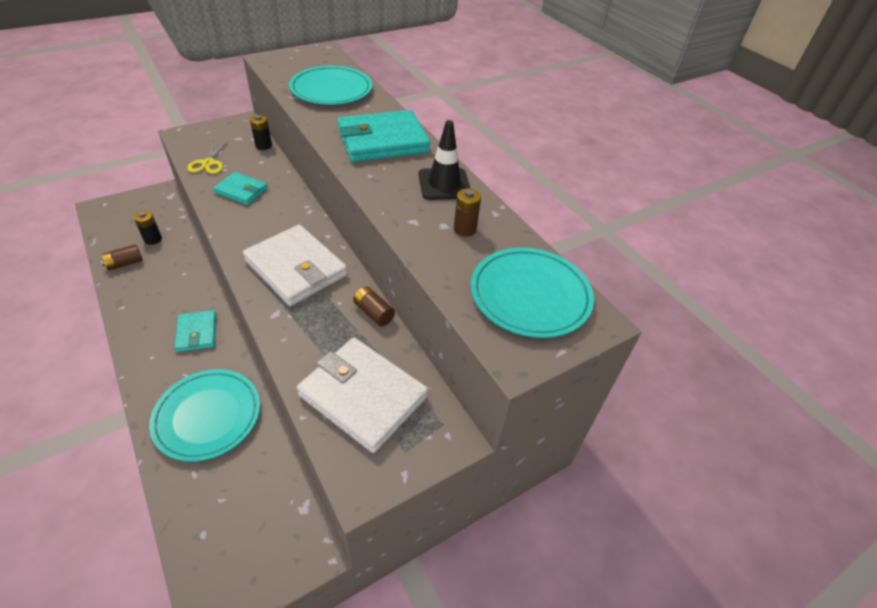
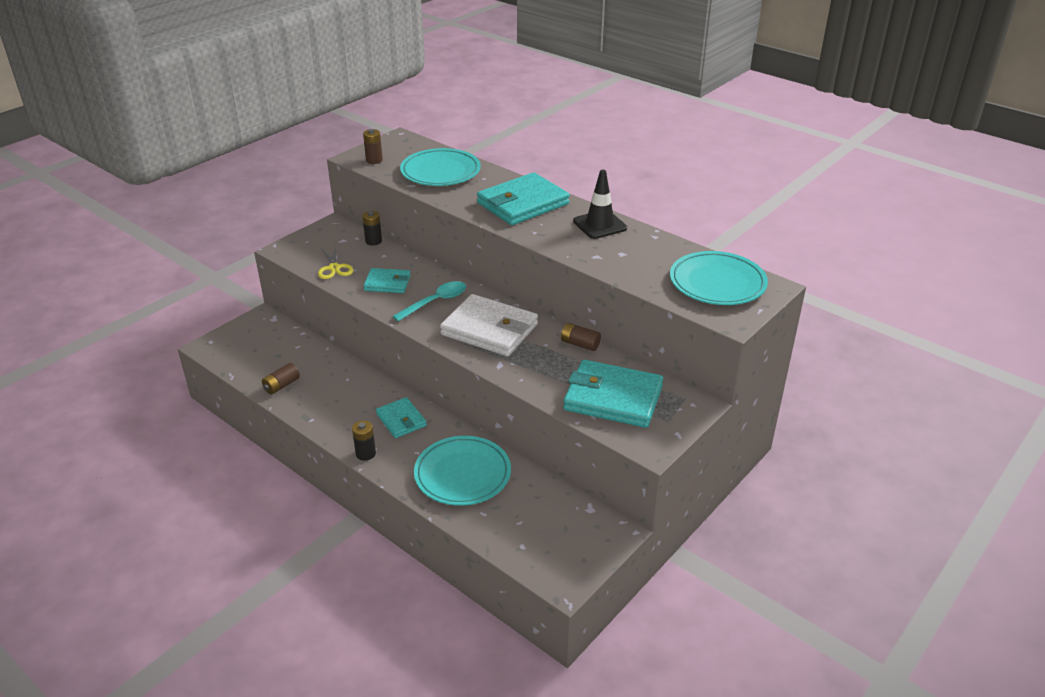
camera: 15 degrees left, 10 degrees down
black battery [134,211,162,245] -> black battery moved to [352,421,376,461]
white wallet [297,338,428,453] -> turquoise wallet [563,359,663,428]
brown battery [454,188,481,237] -> brown battery moved to [363,129,383,164]
none -> turquoise spoon [392,281,466,322]

